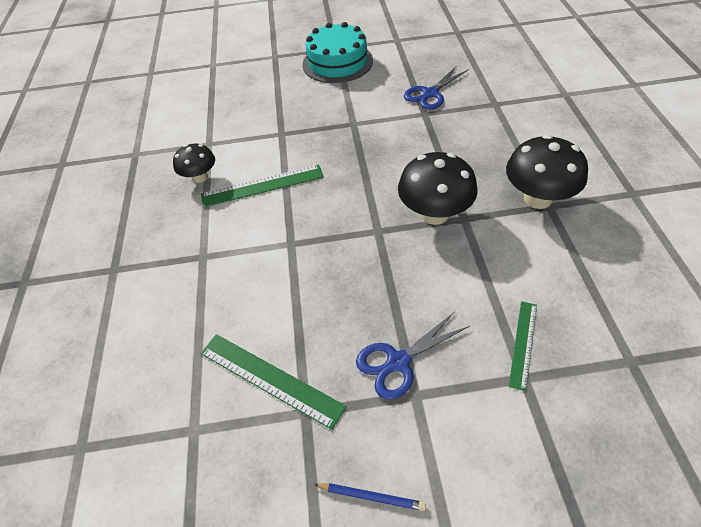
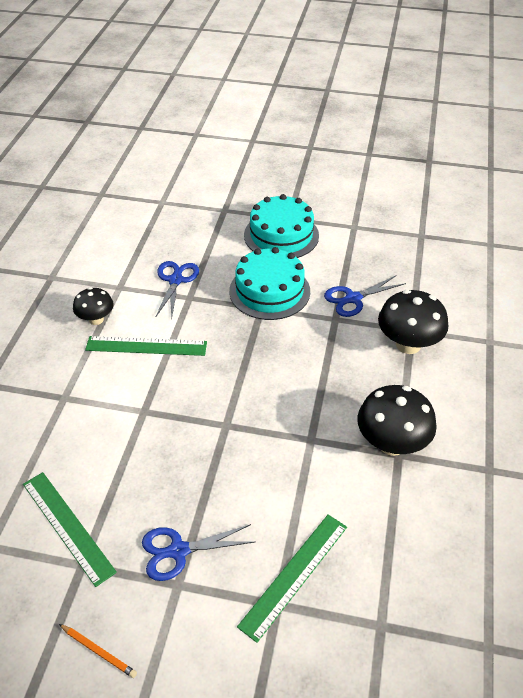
camera: 15 degrees right, 5 degrees down
blue pencil [314,483,426,511] -> orange pencil [59,624,137,678]
black mushroom [398,152,477,225] -> black mushroom moved to [378,290,449,354]
green ruler [508,301,537,391] -> green ruler [237,515,347,643], size x1.61
none -> blue scissors [155,261,199,319]
none -> turquoise cake [229,247,310,320]

